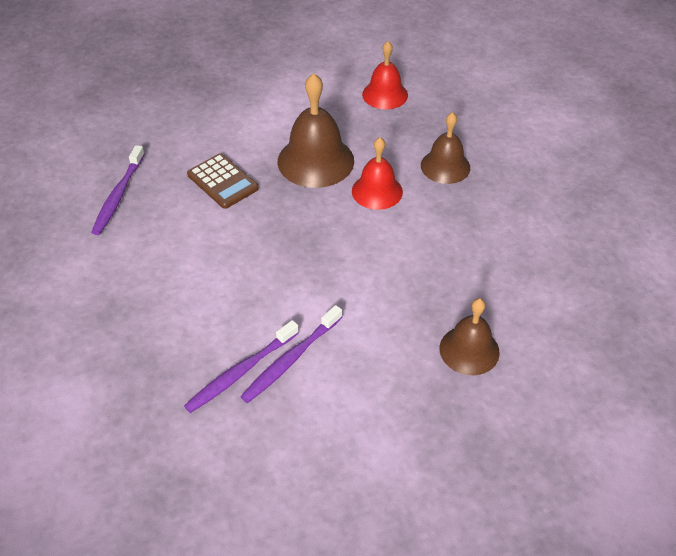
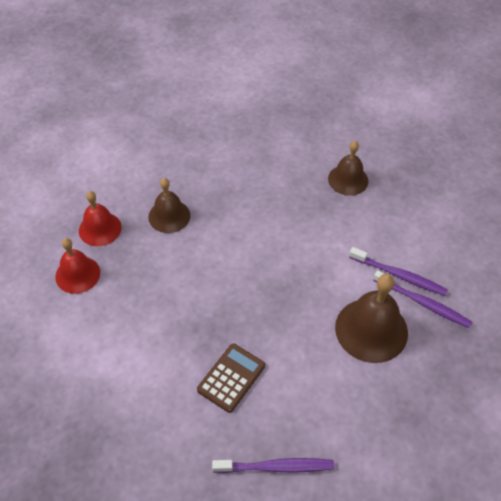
camera: 105 degrees left, 5 degrees up
brown bell [278,73,354,188] -> brown bell moved to [335,274,408,363]
red bell [352,137,403,210] -> red bell moved to [79,191,122,246]

